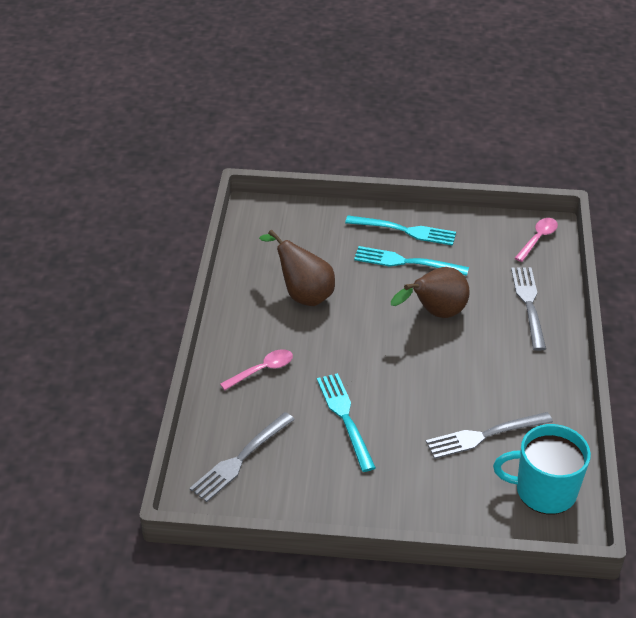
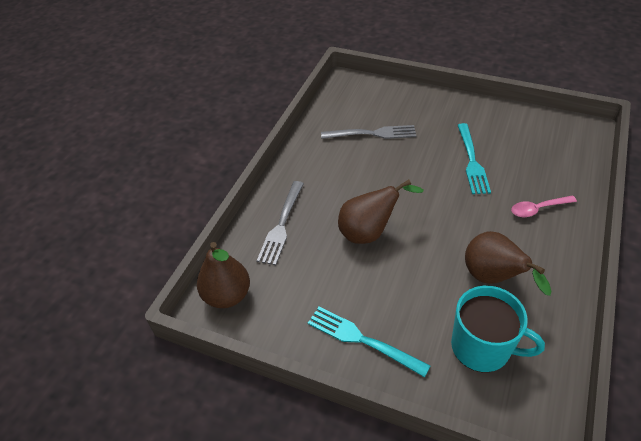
camera: 160 degrees left, 5 degrees up
grey fork [189,412,295,502] -> none
turquoise fork [354,246,469,276] -> none
turquoise mug [493,424,591,515] -> turquoise mug moved to [451,286,545,372]
pink spoon [515,218,558,262] -> brown pear [197,242,250,308]

